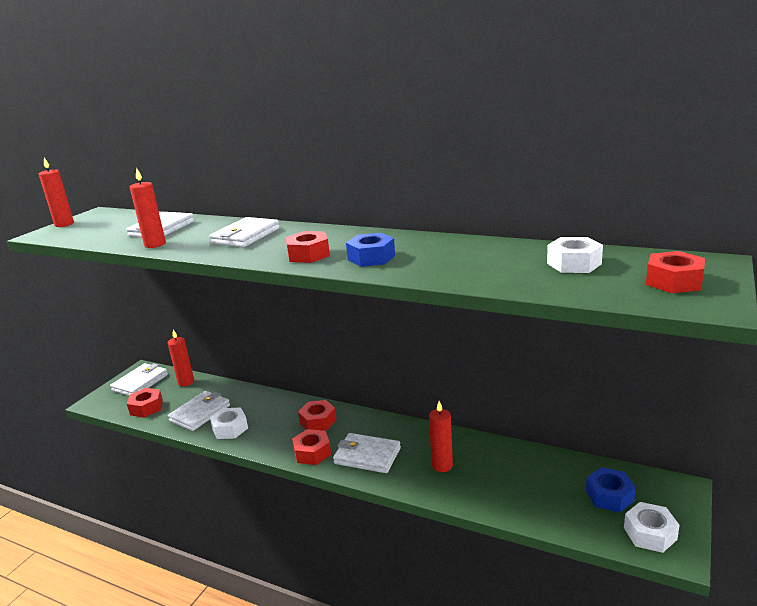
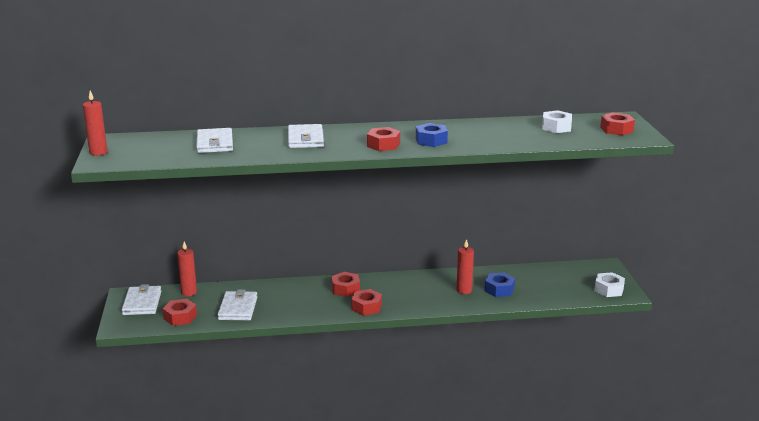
camera: 35 degrees left, 0 degrees up
red candle [130,167,166,248] -> none
white nut [210,408,248,439] -> none
white wallet [333,433,401,473] -> none
blue nut [586,467,636,512] -> blue nut moved to [484,272,515,297]

